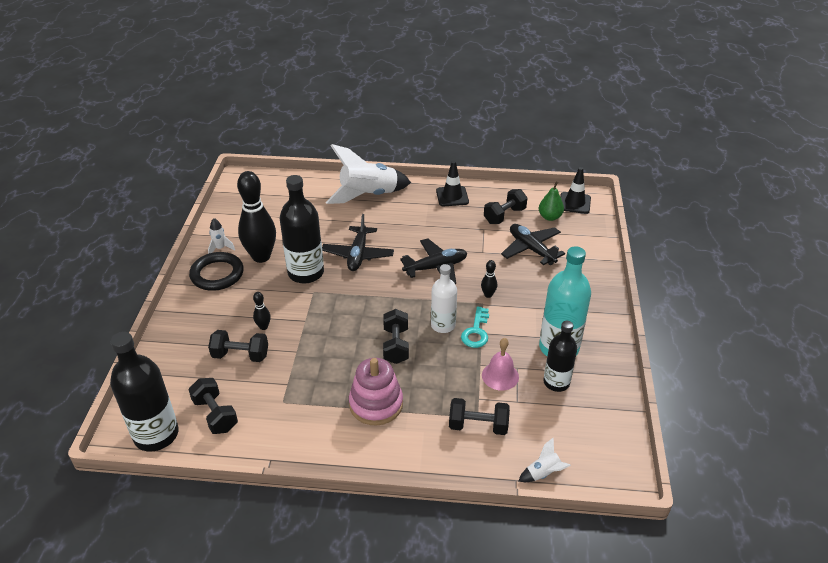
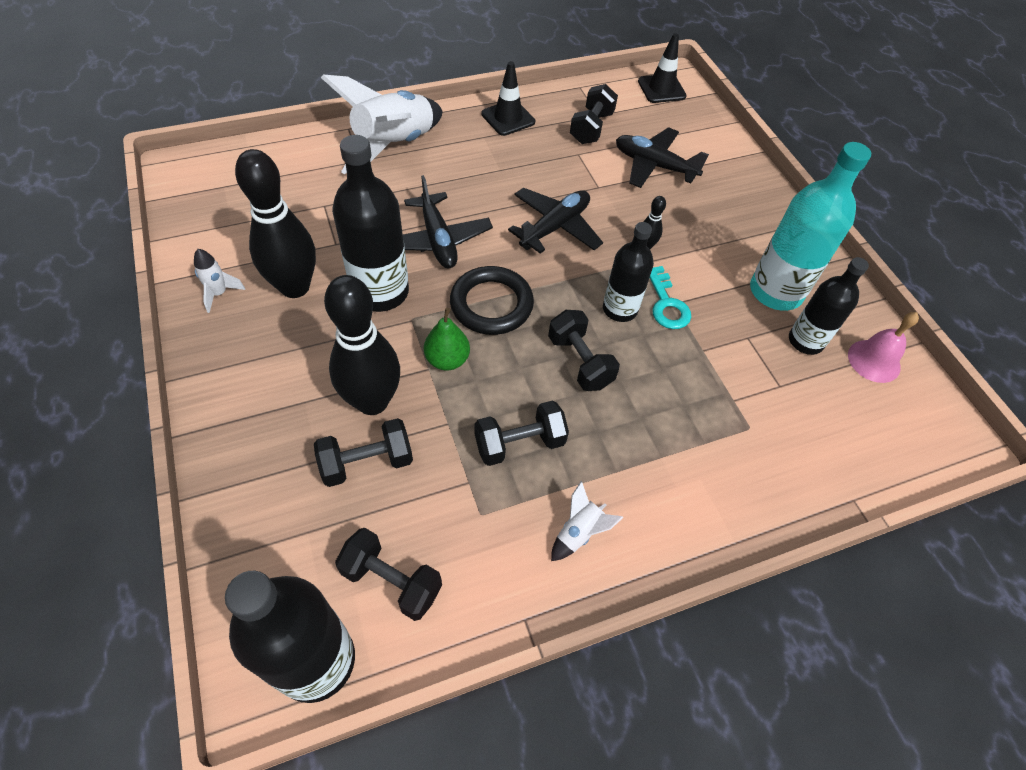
camera: 30 degrees left, 15 degrees up
black ring [189,252,244,291] -> black ring moved to [450,266,534,335]
black bowling pin [253,292,271,330] -> black bowling pin [324,275,400,415], size x2.37
pink stacking toy [349,358,403,426] -> none
white bottle [431,264,457,333] -> black bottle [603,222,654,322]
black dumbbell [449,398,510,435] -> black dumbbell moved to [474,401,569,466]
pink bell [482,338,519,391] -> pink bell moved to [848,312,919,383]
white rocket [519,438,571,482] -> white rocket moved to [551,481,623,561]
green pear [539,181,564,221] -> green pear moved to [424,308,470,371]

